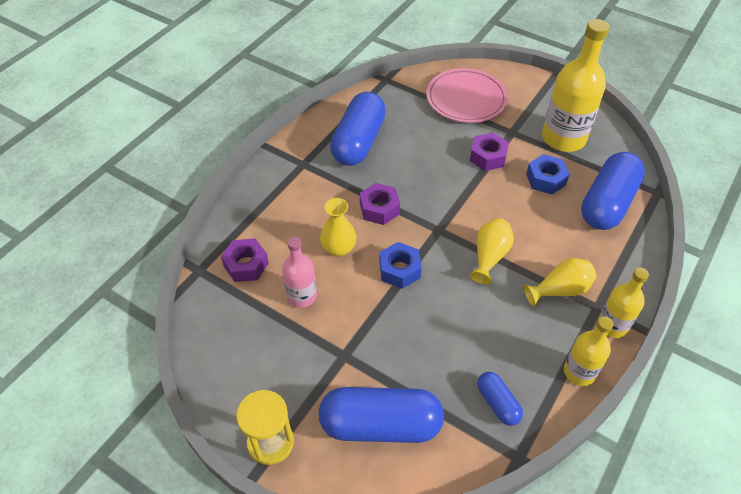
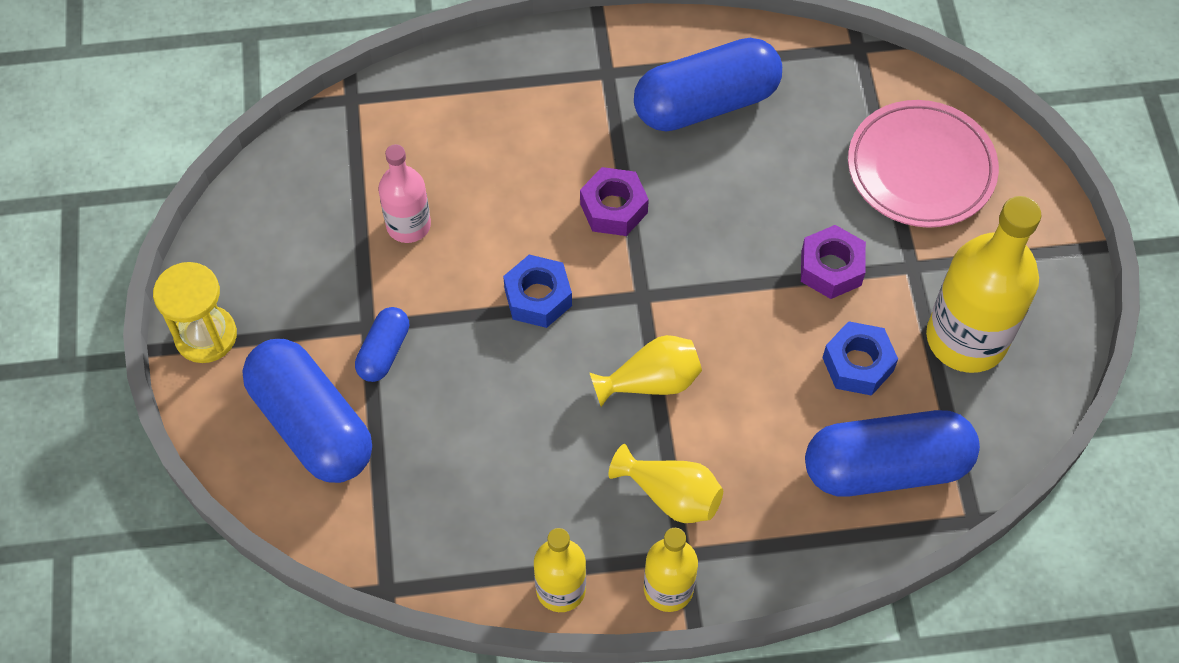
camera: 50 degrees right, 10 degrees up
purple nut [221,239,269,282] -> none
yellow vase [320,198,356,257] -> none
blue capsule [477,372,523,426] -> blue capsule moved to [355,307,409,382]

